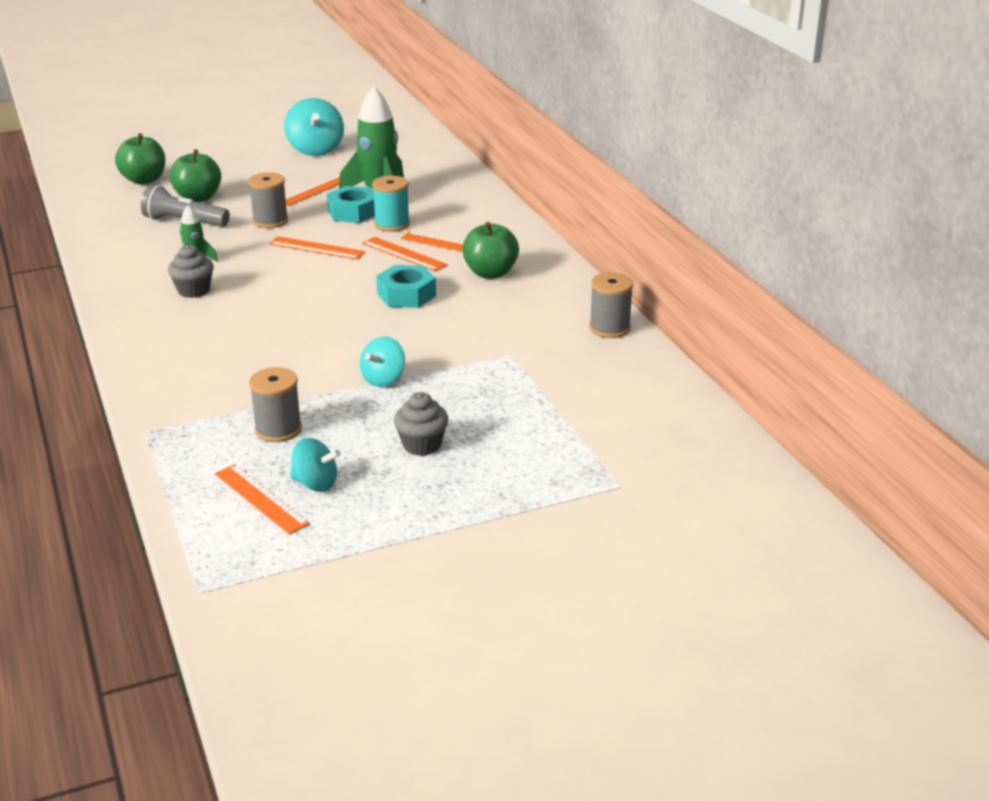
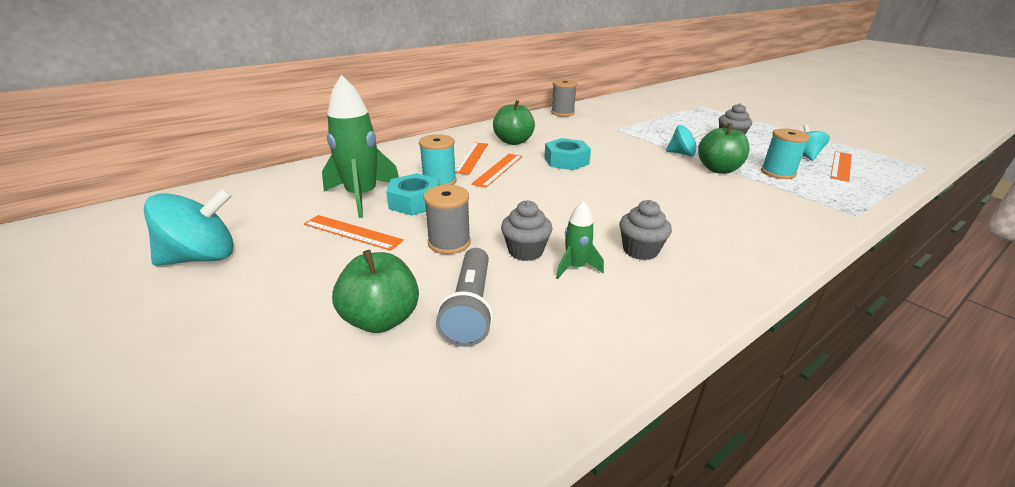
camera: 105 degrees left, 0 degrees up
green apple [115,133,165,184] -> green apple moved to [698,123,750,174]
grey spool [249,367,302,442] -> turquoise spool [761,128,810,179]
orange ruler [269,236,365,260] -> none
none -> grey cupcake [501,200,552,261]

